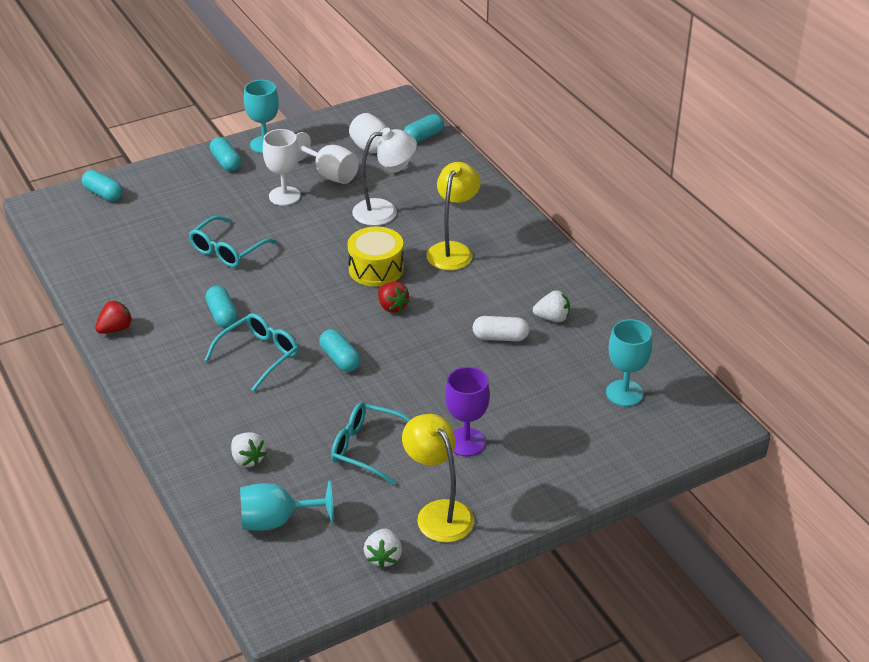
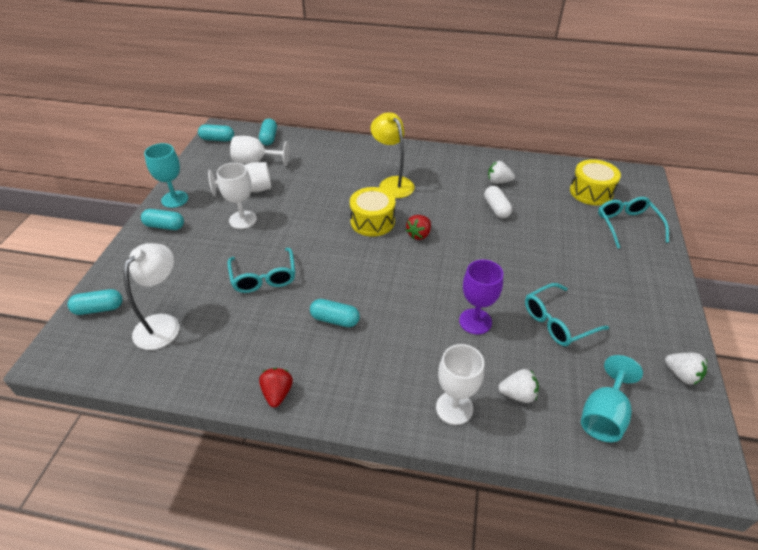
camera: 50 degrees left, 5 degrees up
turquoise glasses [205,313,299,391] -> turquoise glasses moved to [598,197,669,249]
turquoise capsule [319,329,361,372] -> turquoise capsule moved to [198,124,234,141]
white lamp [352,128,417,226] -> white lamp moved to [124,243,180,350]
red strawberry [378,282,410,313] -> red strawberry turned 120 degrees clockwise [406,215,431,240]
yellow lamp [402,414,474,543] -> none
purple goblet [445,367,490,456] -> purple goblet moved to [459,260,503,335]
white capsule [473,316,529,341] -> white capsule turned 60 degrees counterclockwise [484,186,512,218]
white strawberry [533,290,570,322] -> white strawberry turned 120 degrees counterclockwise [488,161,515,184]
turquoise goblet [606,319,652,406] -> yellow drum [570,159,621,205]
none -> white goblet [436,344,484,425]

